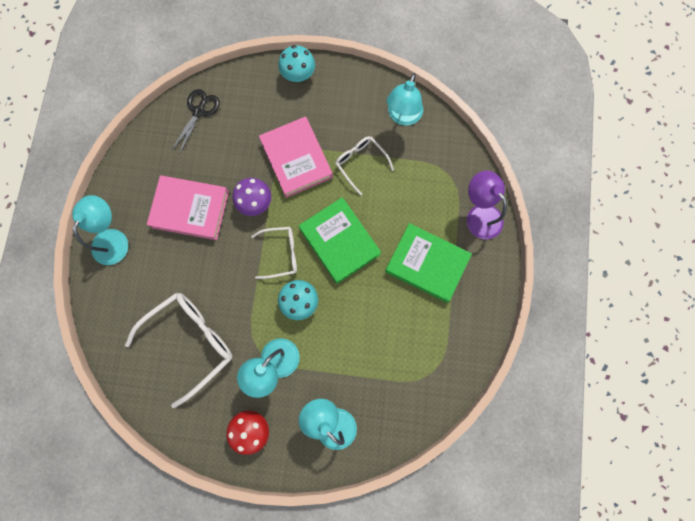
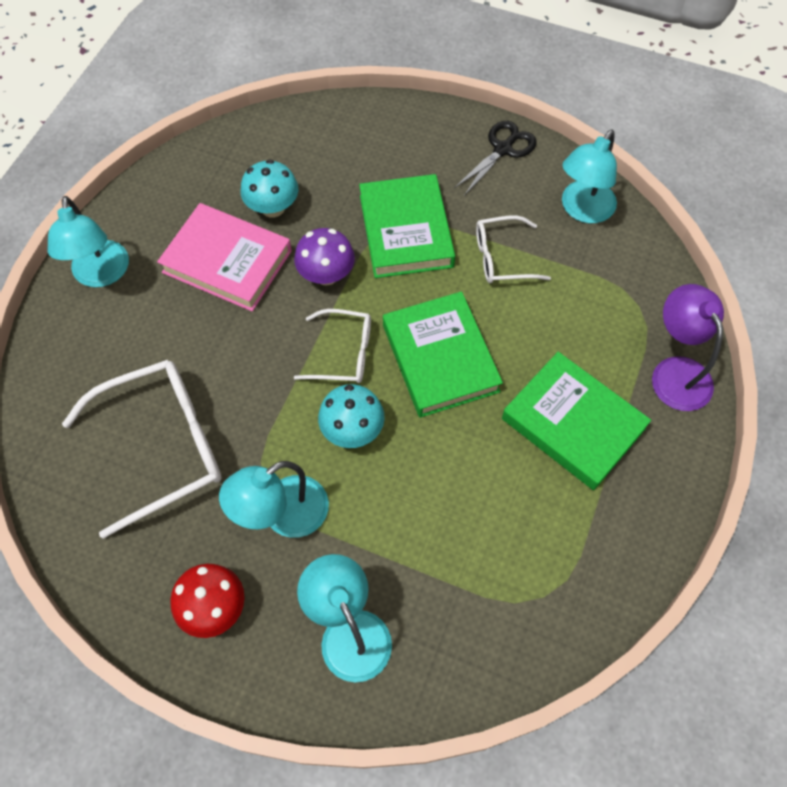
camera: 15 degrees right, 15 degrees down
turquoise lamp [72,195,128,265] -> turquoise lamp turned 135 degrees clockwise [48,196,129,287]
black scissors [172,89,220,154] -> black scissors moved to [454,121,537,196]
pink book [259,116,333,198] -> green book [359,174,455,278]
turquoise mushroom [278,45,315,82] -> turquoise mushroom moved to [241,159,299,217]
white glasses [335,136,394,196] -> white glasses turned 75 degrees counterclockwise [476,215,551,283]

